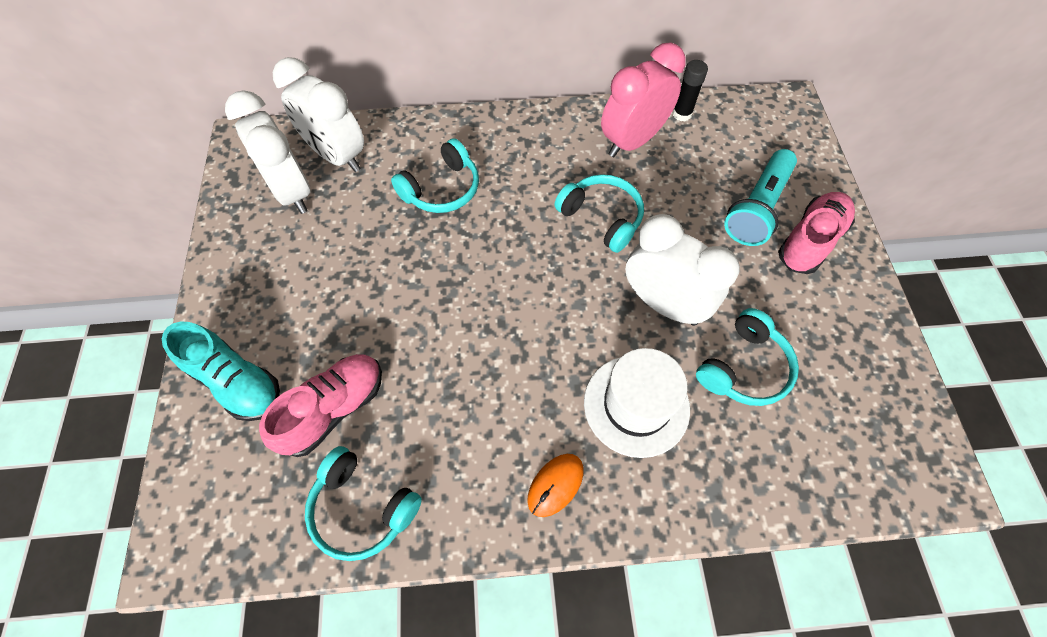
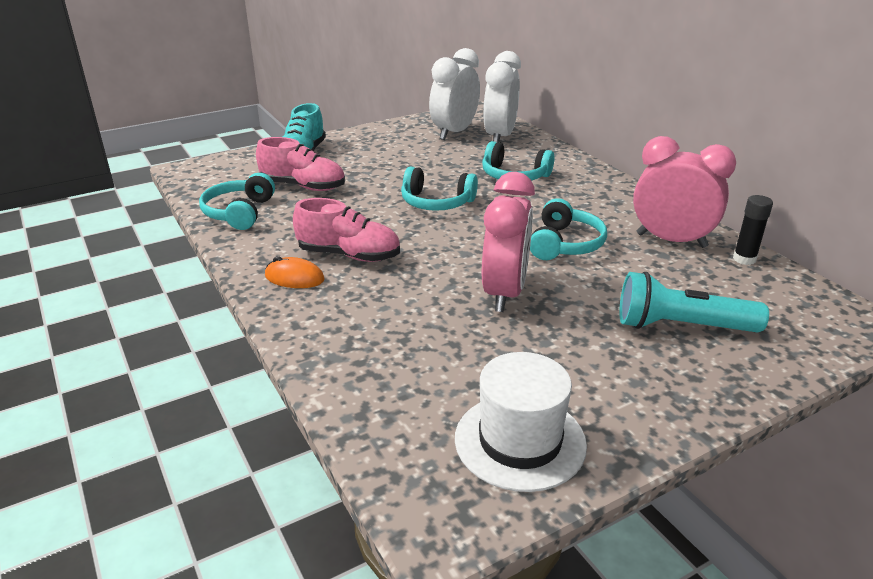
camera: 65 degrees right, 30 degrees down
white hat [584,348,690,458] -> white hat moved to [455,352,587,492]
white clock [625,214,740,326] -> pink clock [482,172,535,312]
turquoise headphones [696,308,799,406] -> turquoise headphones moved to [401,167,478,211]
pink shoe [778,192,855,274] -> pink shoe moved to [293,198,400,262]

